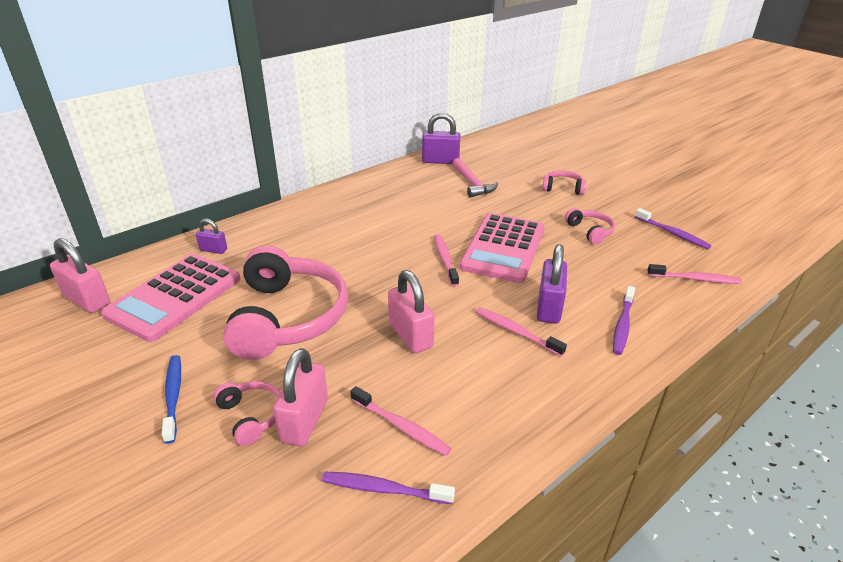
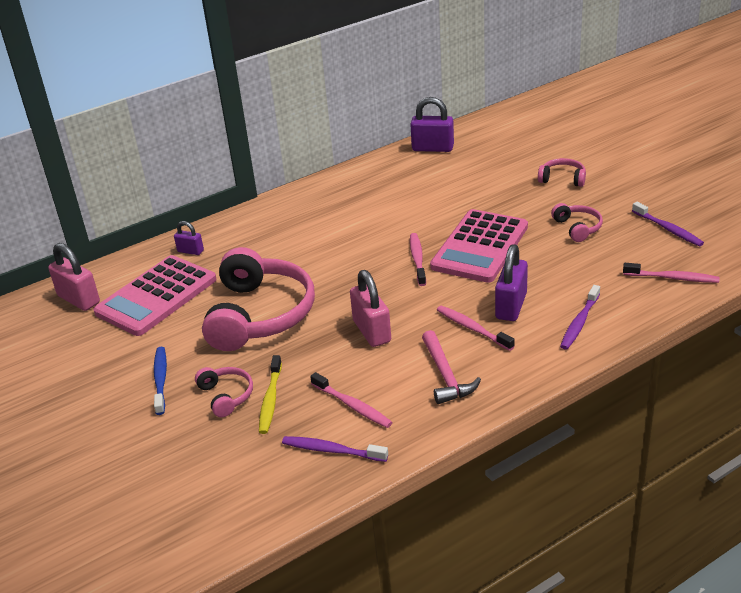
camera: 10 degrees right, 0 degrees up
pink padlock [273,348,328,446] -> yellow toothbrush [259,355,282,434]
pink hammer [452,158,498,198] -> pink hammer moved to [422,330,481,404]

